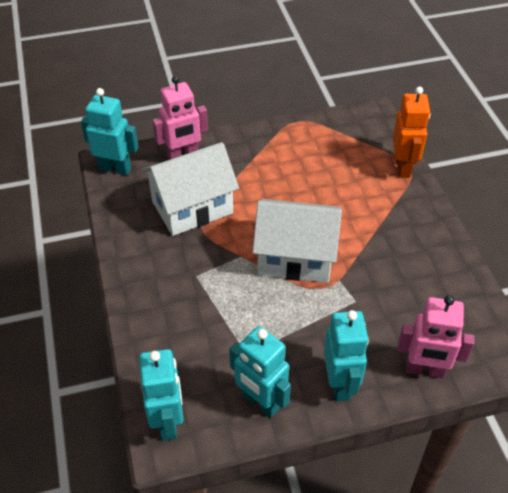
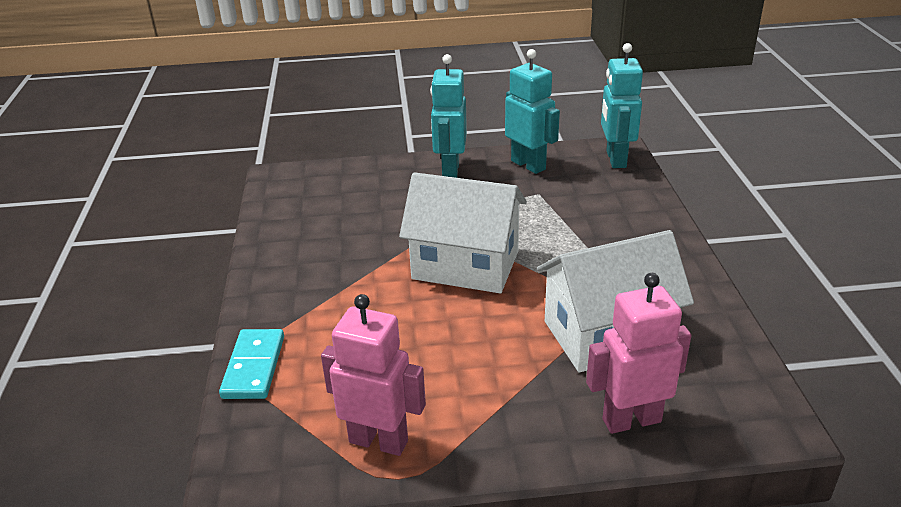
camera: 170 degrees left, 15 degrees down
turquoise robot [81,88,139,175] -> none
orange robot [393,87,430,178] -> turquoise domino [219,329,284,399]
pink robot [397,295,475,379] -> pink robot moved to [321,294,426,456]

